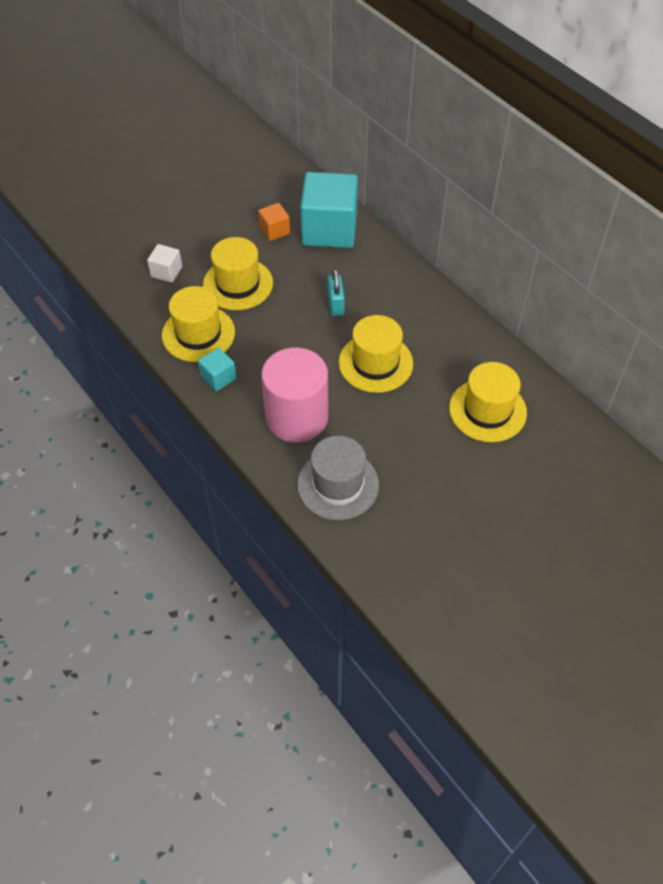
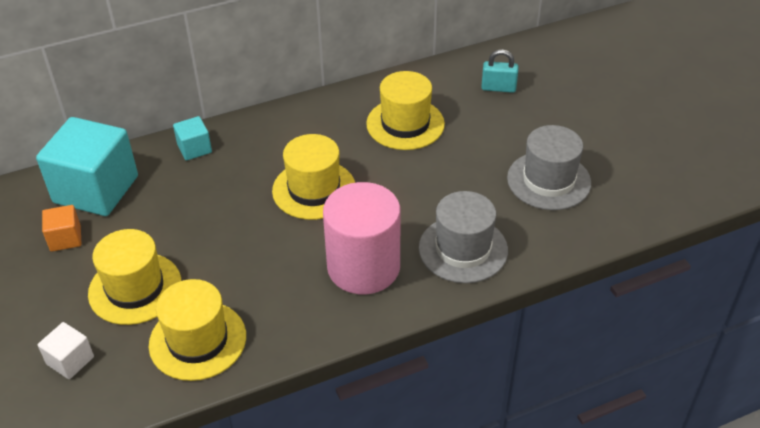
camera: 75 degrees left, 10 degrees down
turquoise cube [198,348,236,391] -> turquoise cube moved to [173,116,212,161]
turquoise padlock [327,269,345,316] -> turquoise padlock moved to [481,49,519,93]
none -> grey hat [507,125,591,210]

